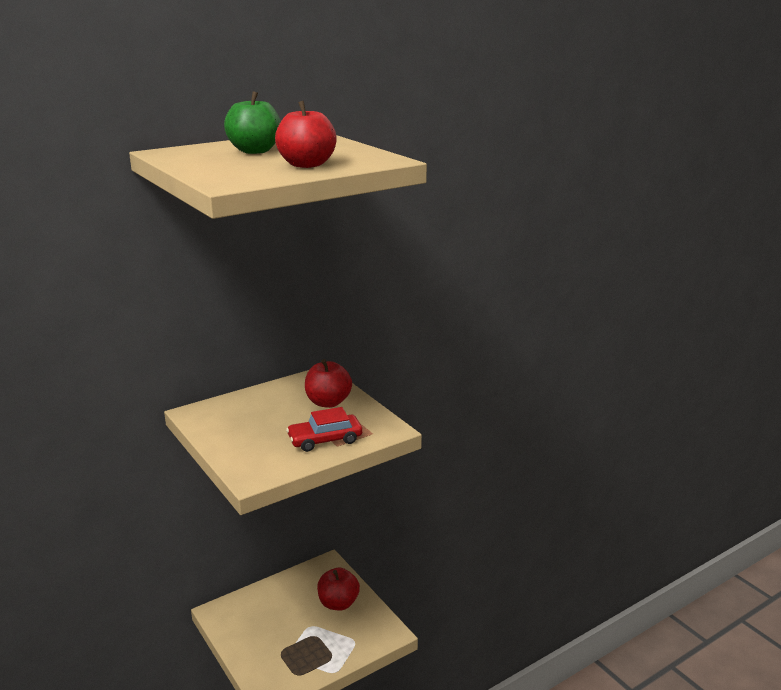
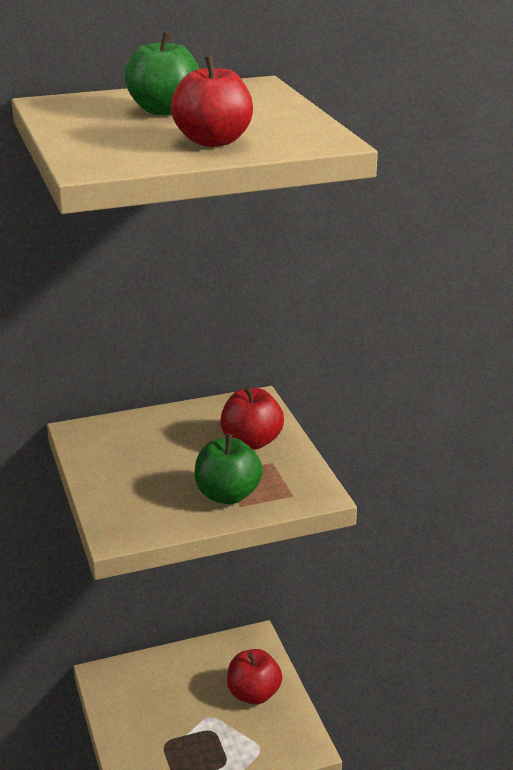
camera: 15 degrees right, 5 degrees up
red car [286,407,362,452] -> green apple [194,434,263,504]

